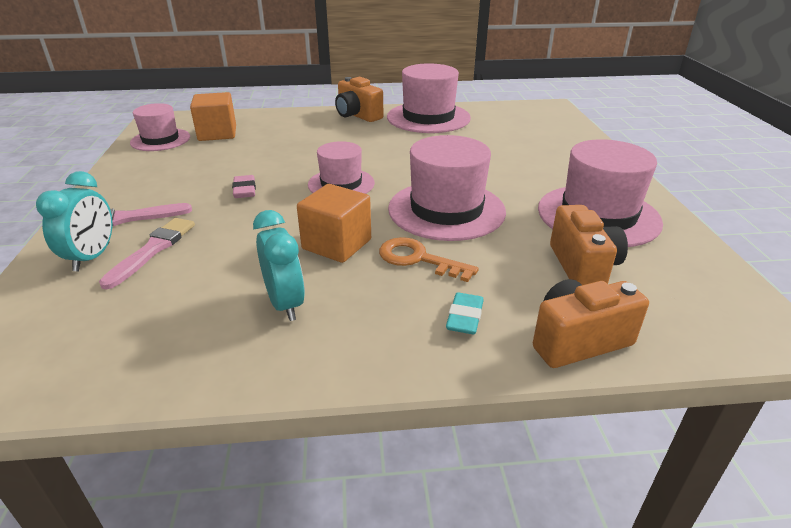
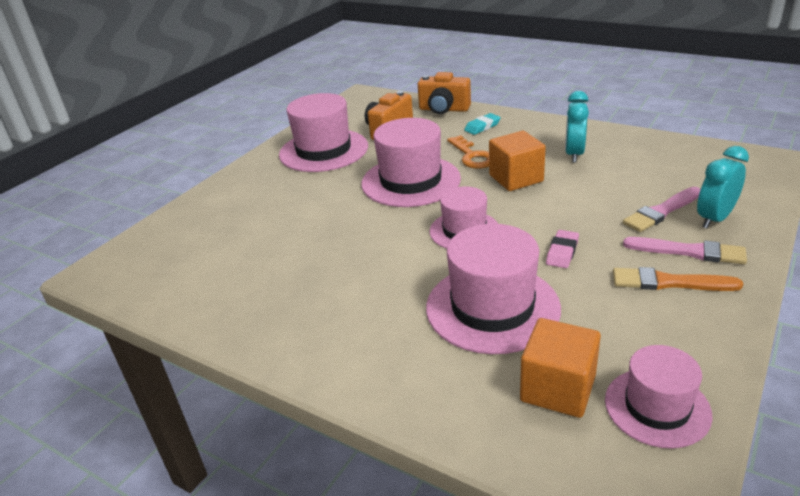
camera: 140 degrees left, 0 degrees up
orange camera [335,77,383,122] -> none
pink hat [387,63,471,133] -> pink hat moved to [426,224,561,354]
none -> orange brush [613,267,743,291]

